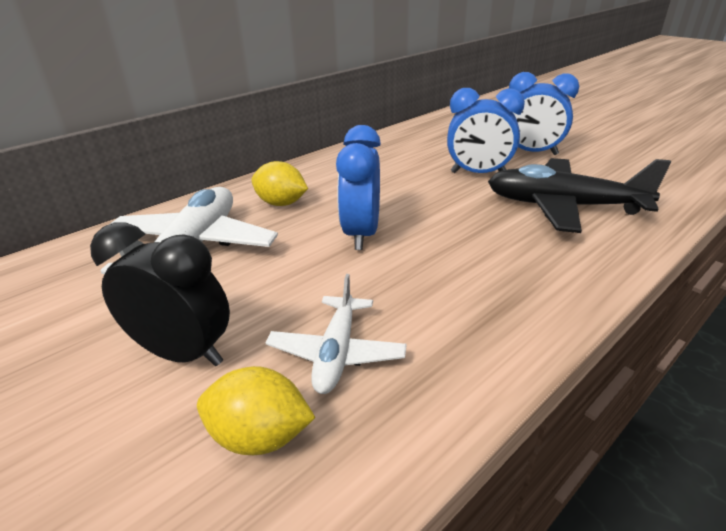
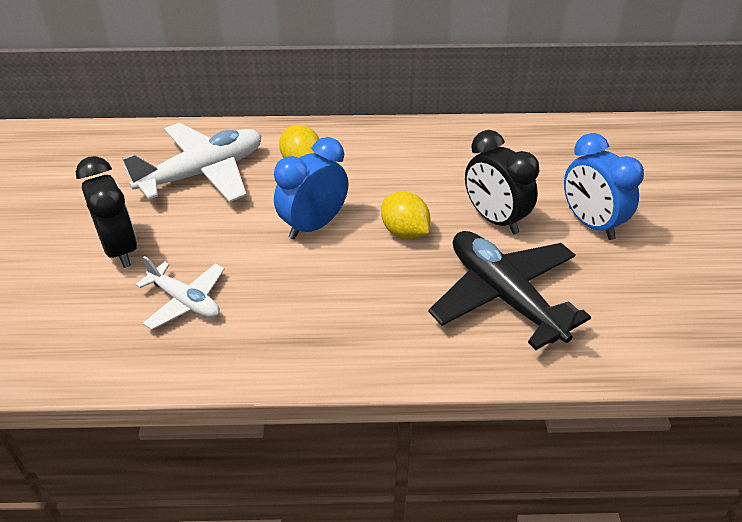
camera: 40 degrees right, 10 degrees up
yellow lemon [197,366,316,455] -> yellow lemon moved to [381,192,431,239]
white plane [266,274,407,394] -> white plane turned 105 degrees counterclockwise [136,256,224,330]
blue clock [447,88,525,173] -> black clock [465,130,539,234]

